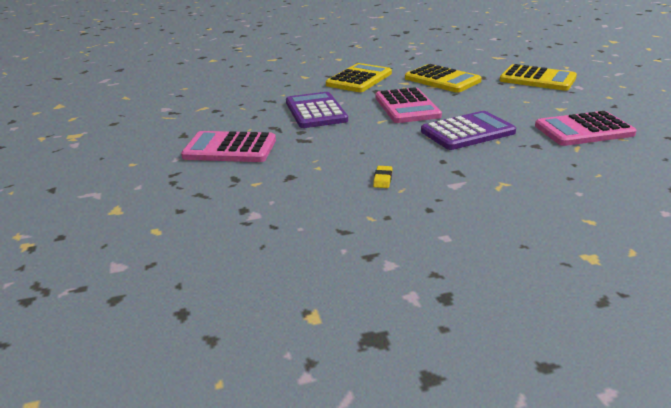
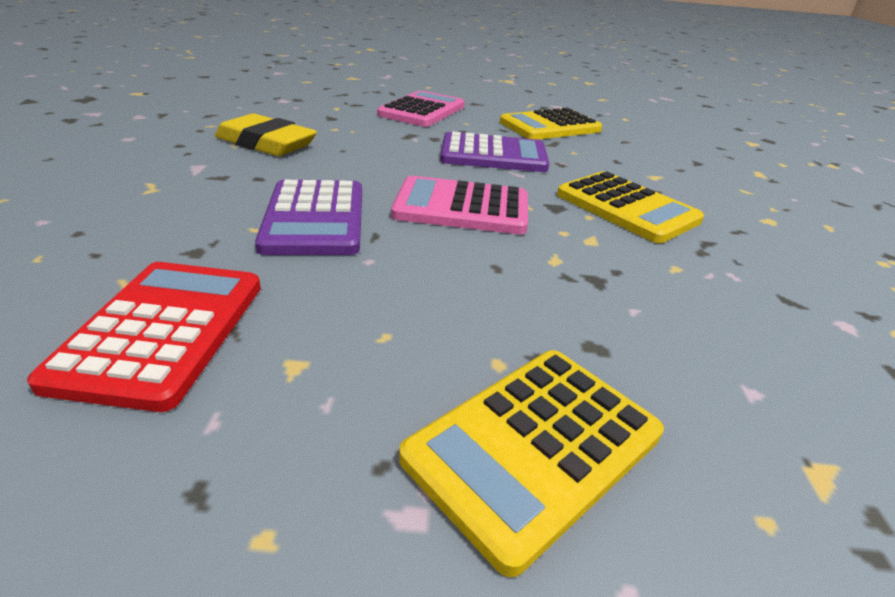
camera: 105 degrees right, 5 degrees up
yellow eraser [373,166,393,188] -> yellow eraser [215,114,317,156], size x2.48
yellow calculator [405,64,482,93] -> yellow calculator moved to [500,108,602,140]
pink calculator [535,111,637,146] -> red calculator [27,262,261,412]

